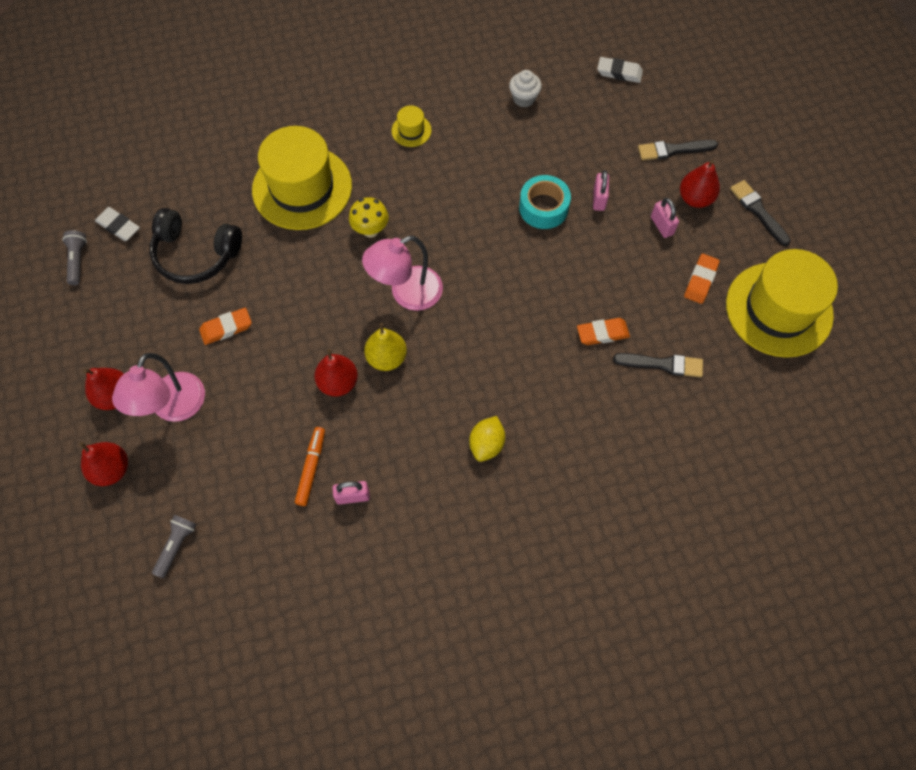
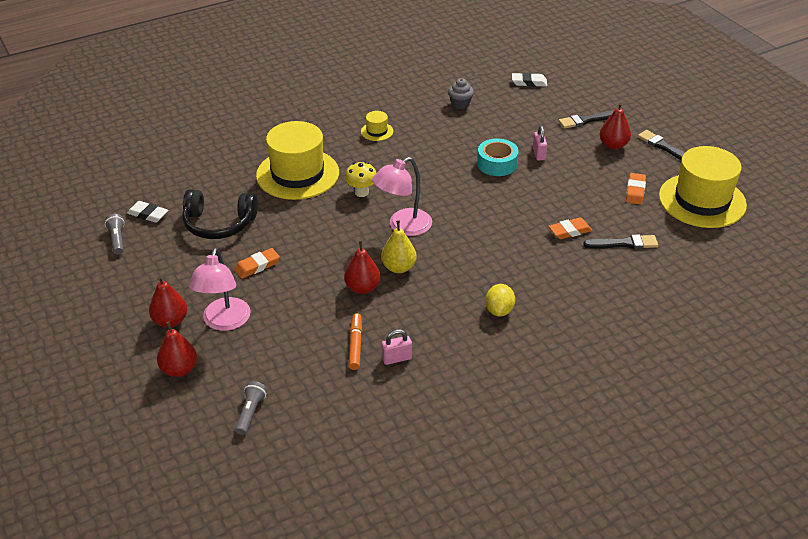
camera: 10 degrees left, 25 degrees down
white cupcake [509,70,542,107] -> grey cupcake [448,78,474,109]
pink padlock [651,198,679,238] -> none

